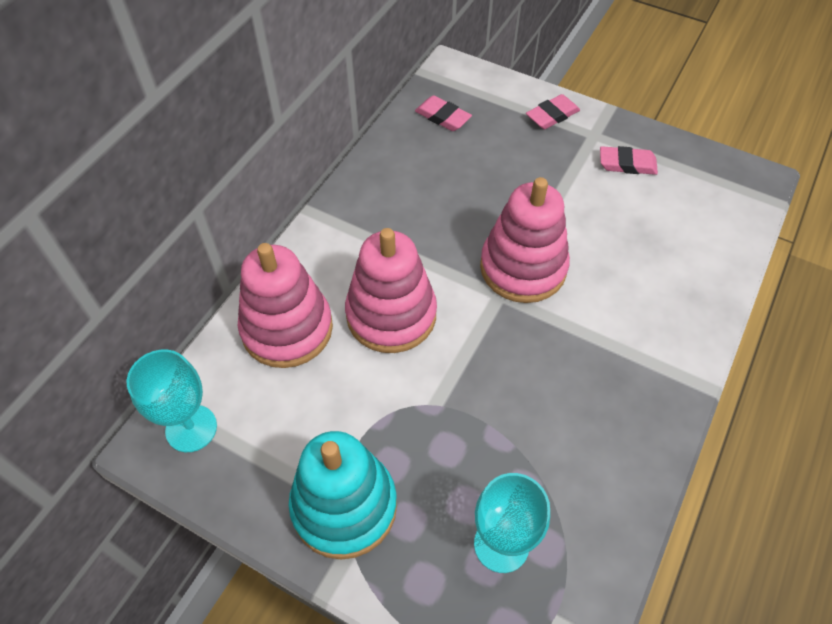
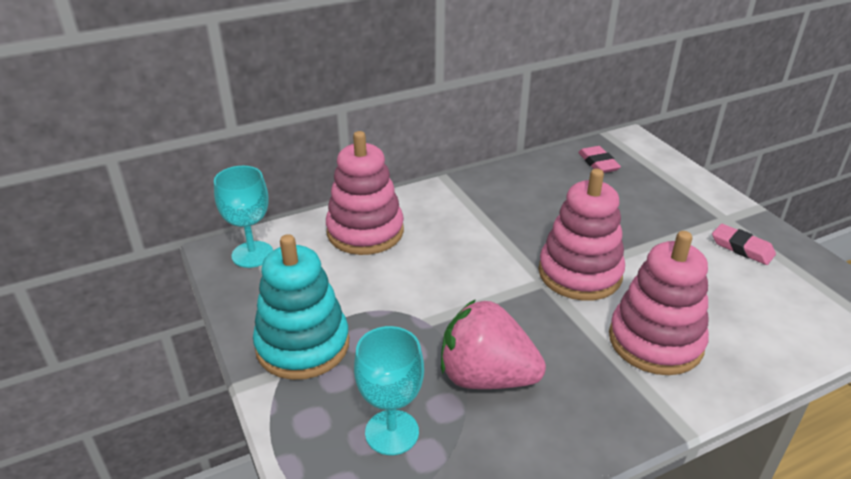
camera: 35 degrees right, 20 degrees down
pink stacking toy [345,228,437,353] -> pink stacking toy moved to [609,231,709,375]
pink eraser [526,94,580,129] -> none
none -> pink strawberry [441,299,546,389]

